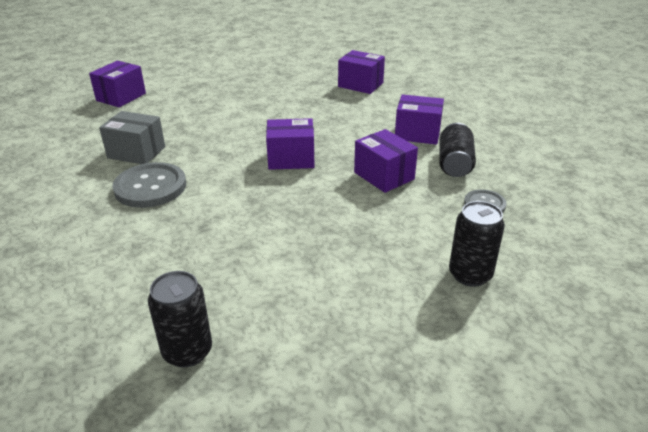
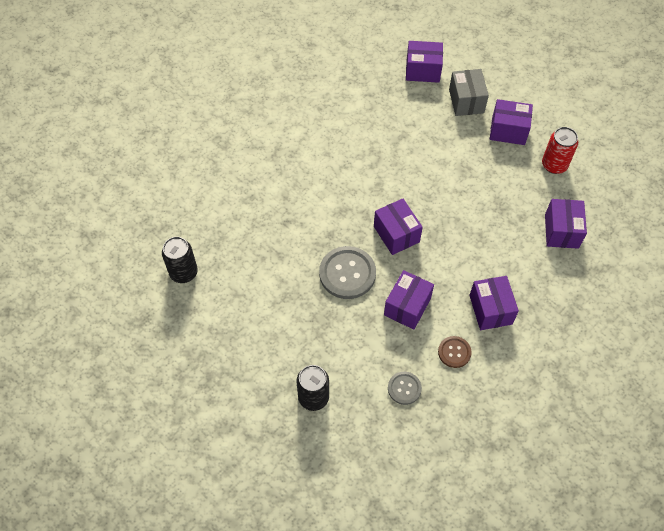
camera: 65 degrees right, 25 degrees up
grey box [99,111,165,164] -> grey box moved to [449,69,489,116]
grey button [112,162,186,208] -> grey button moved to [319,246,376,299]
black can [439,123,476,177] -> brown button [438,336,472,368]
none -> purple box [490,99,533,145]
none -> red can [542,127,578,174]

